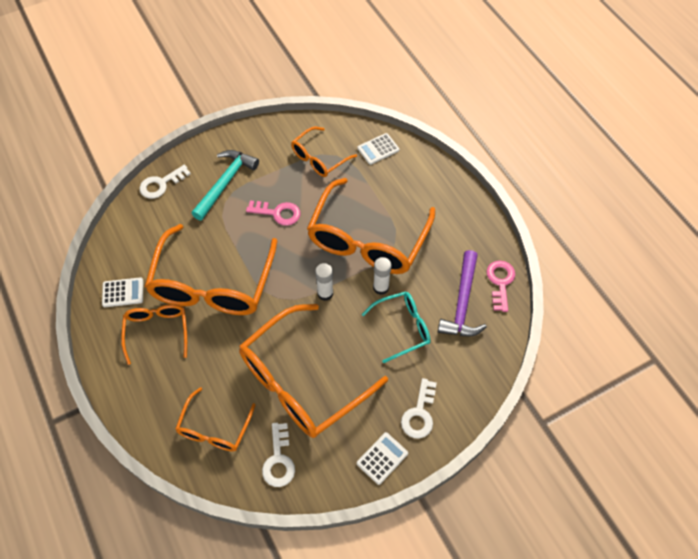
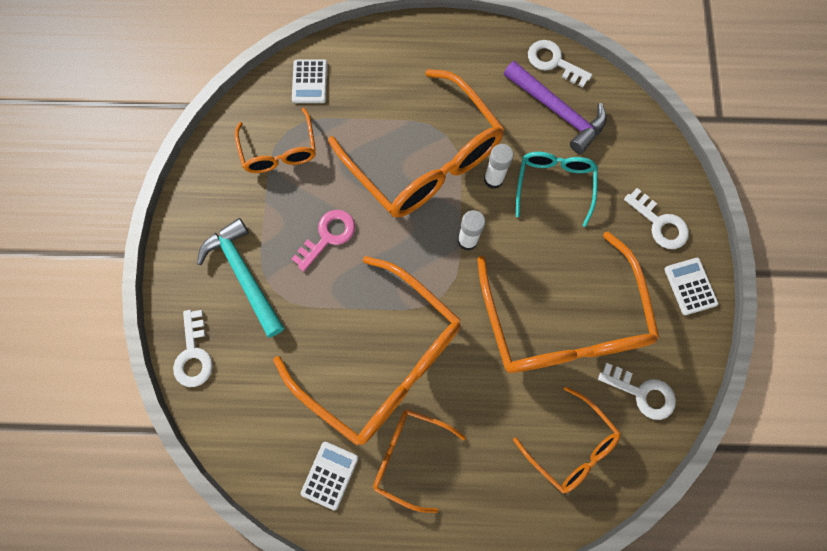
camera: 60 degrees left, 15 degrees up
pink key [487,261,515,312] -> white key [528,40,592,88]

